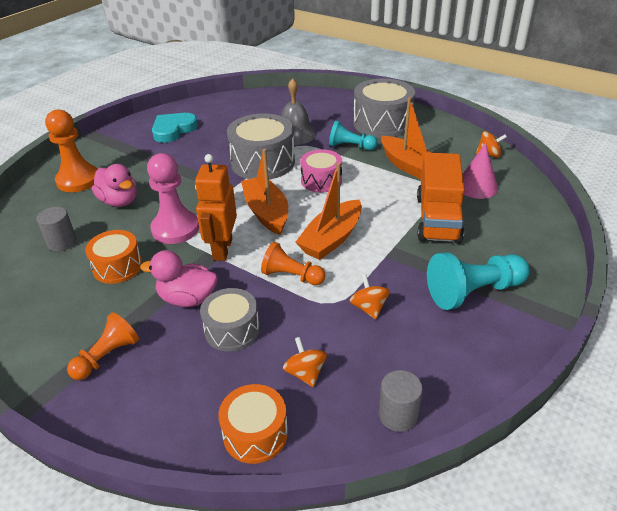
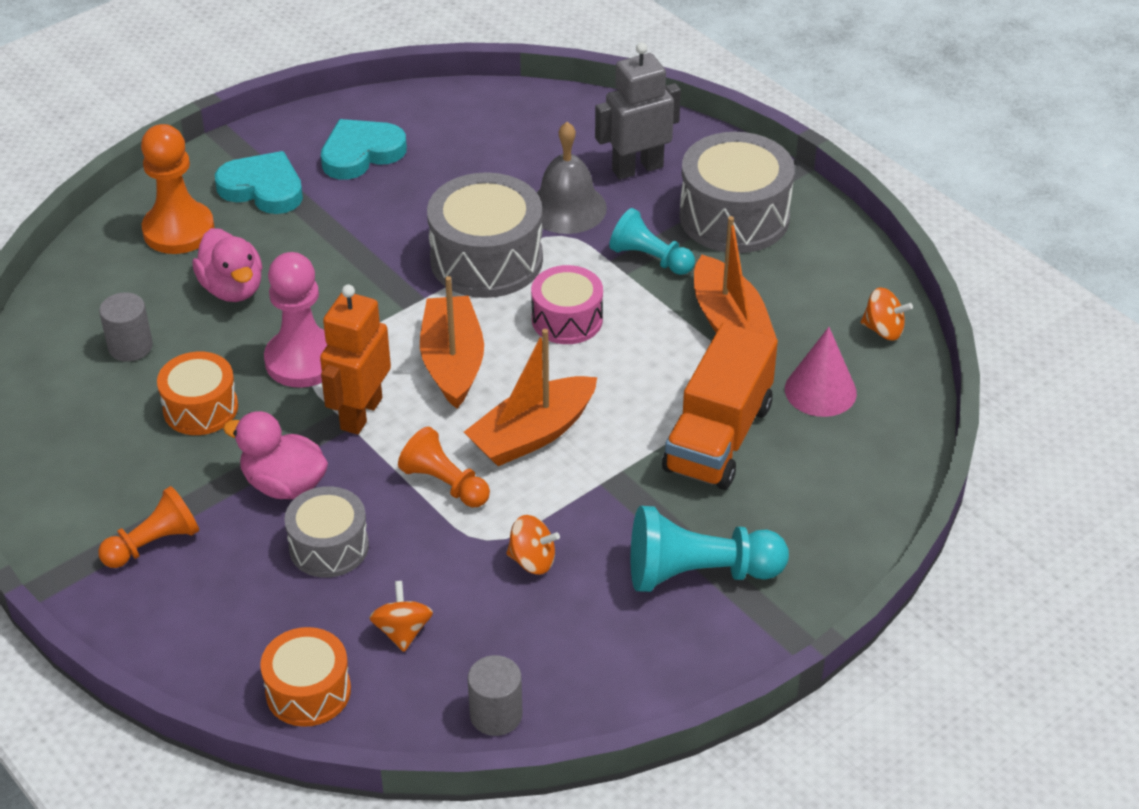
camera: 15 degrees right, 5 degrees up
orange spinning top [350,274,390,319] -> orange spinning top turned 105 degrees clockwise [506,515,560,575]
none -> turquoise heart [215,151,303,214]
none -> grey robot [595,42,681,180]

